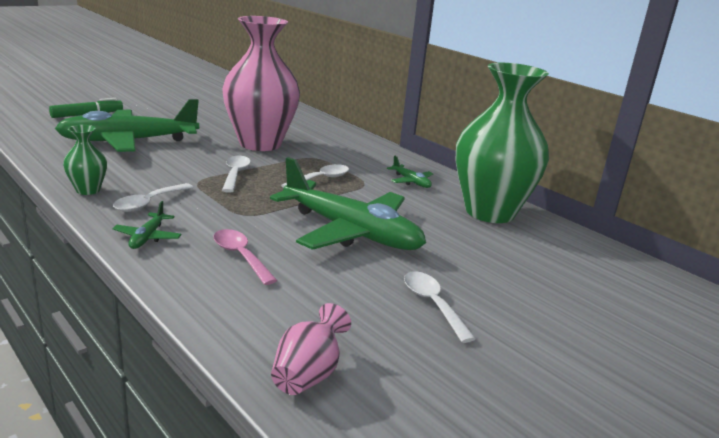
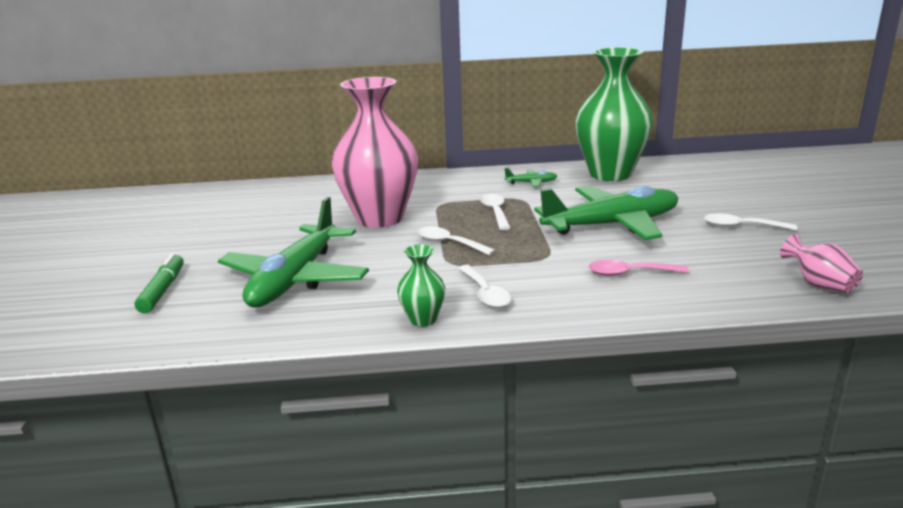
camera: 50 degrees left, 0 degrees up
green plane [112,201,182,249] -> none

